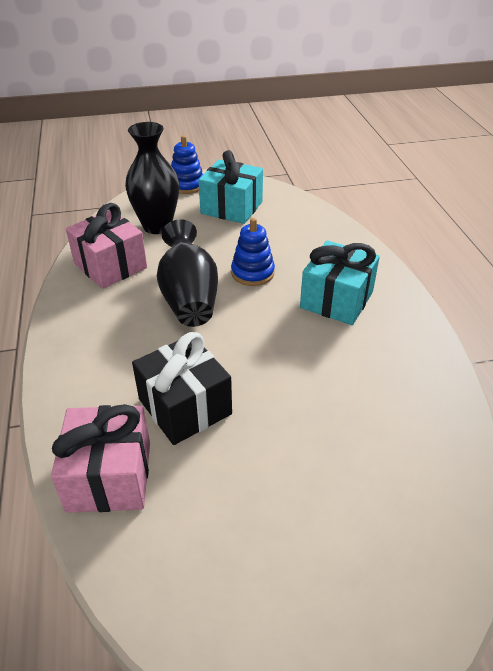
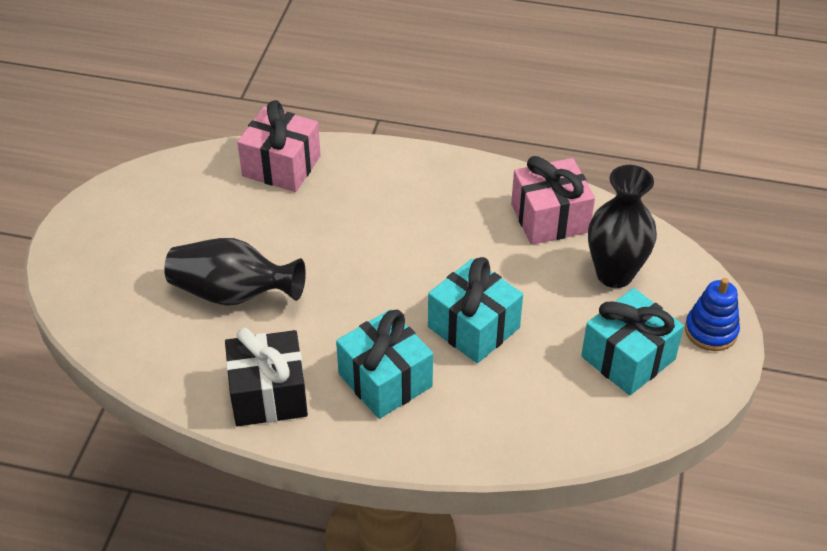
camera: 115 degrees right, 5 degrees up
black gift [132,332,232,445] -> black gift moved to [225,327,308,426]
black vase [157,219,218,327] -> black vase moved to [164,238,306,306]
blue stacking toy [231,218,275,286] -> turquoise gift [428,257,523,363]

